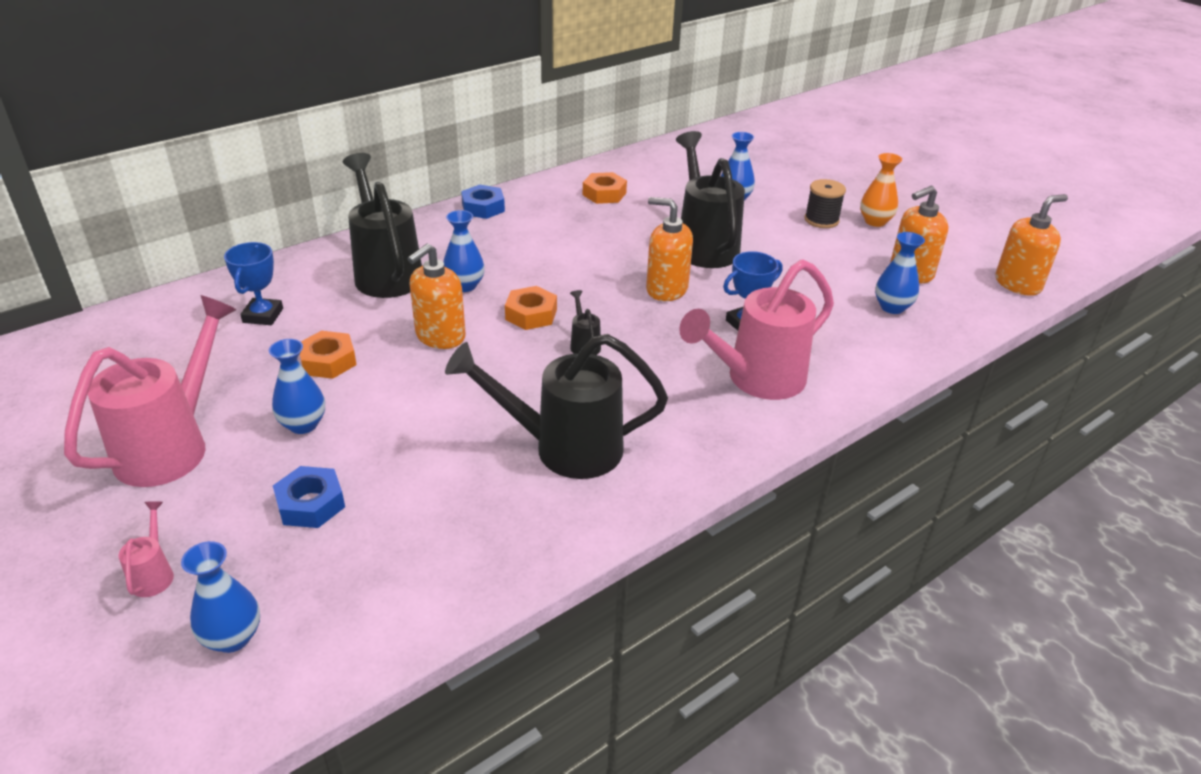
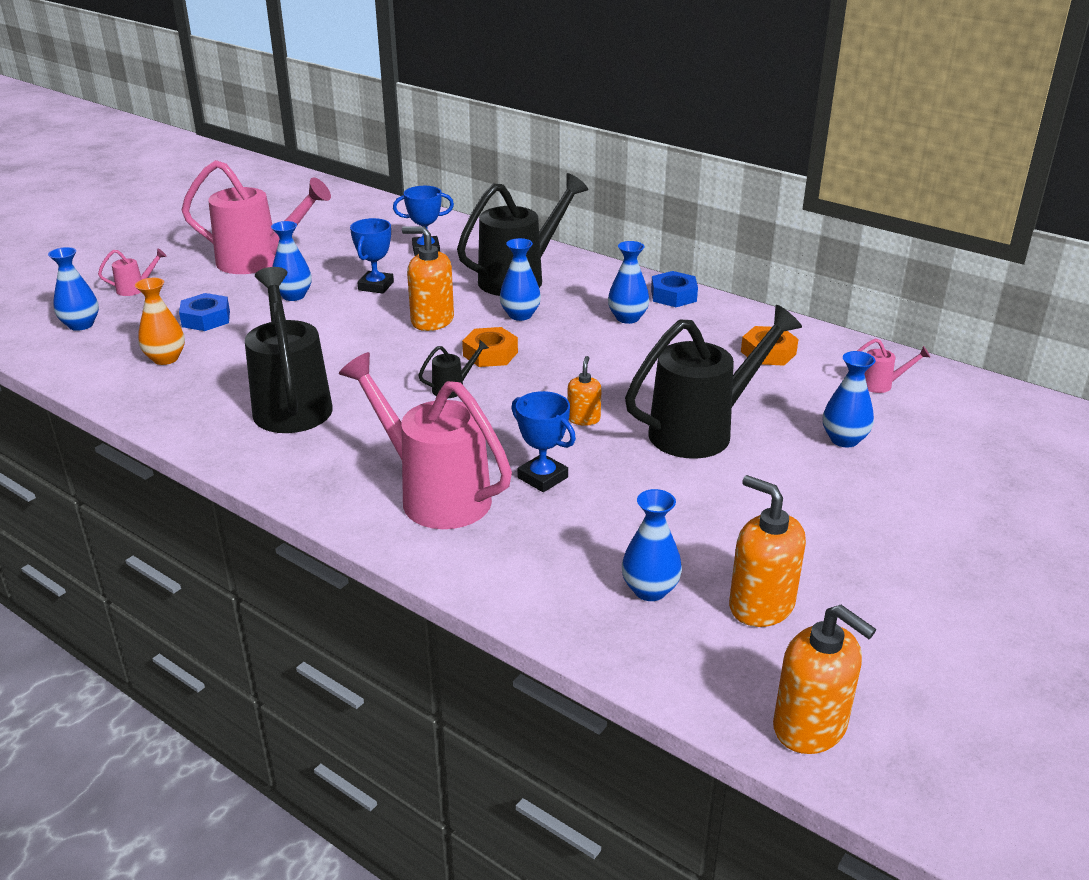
camera: 75 degrees right, 5 degrees down
orange nut [300,331,357,379] -> blue trophy [350,218,394,294]
orange soap dispenser [646,197,693,301] -> orange soap dispenser [567,356,602,426], size x0.56
black spool [805,179,846,228] -> none
orange vase [860,153,902,227] -> orange vase moved to [135,278,185,365]
none -> blue vase [608,241,649,324]
none -> pink watering can [857,339,931,393]

